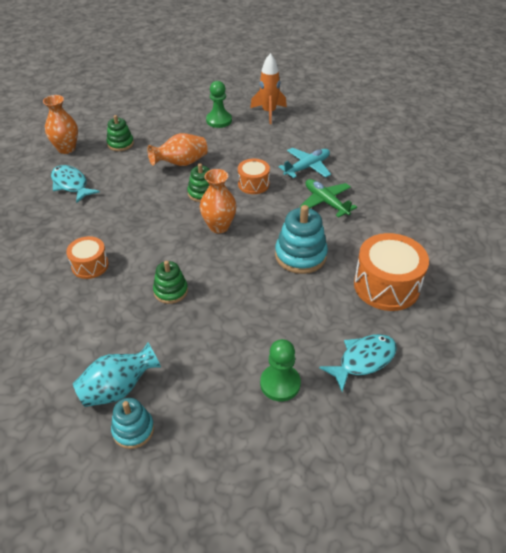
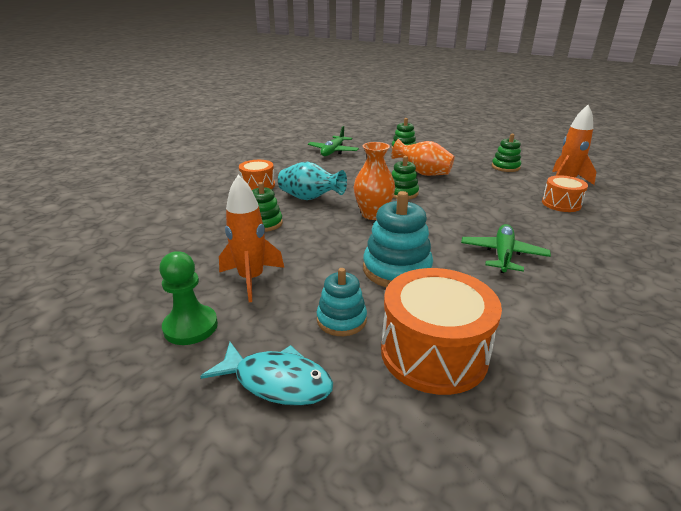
camera: 55 degrees right, 15 degrees down
orange vase [43,95,78,154] -> none
turquoise fish [51,165,100,203] -> green plane [308,126,359,156]
turquoise vase [73,343,161,407] -> turquoise vase moved to [278,162,347,200]
turquoise stacking toy [111,398,154,449] -> turquoise stacking toy moved to [317,268,367,336]
green pawn [206,81,232,128] -> green stacking toy [492,134,521,172]
orange drum [238,159,270,194] -> orange drum moved to [542,175,588,212]
turquoise plane [278,148,331,178] -> none
none -> orange rocket [219,174,284,302]

